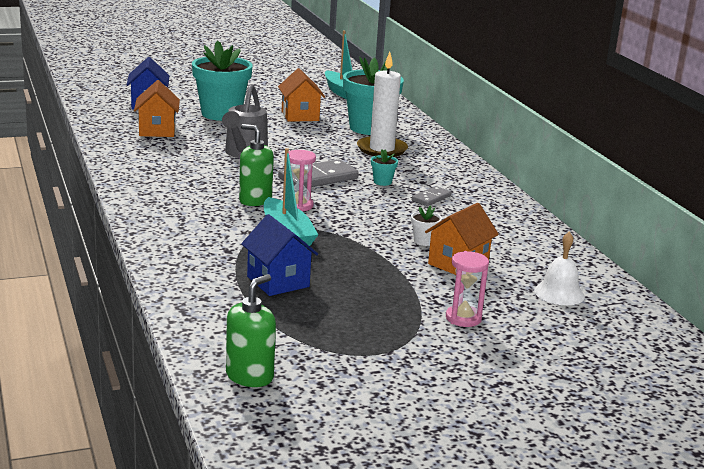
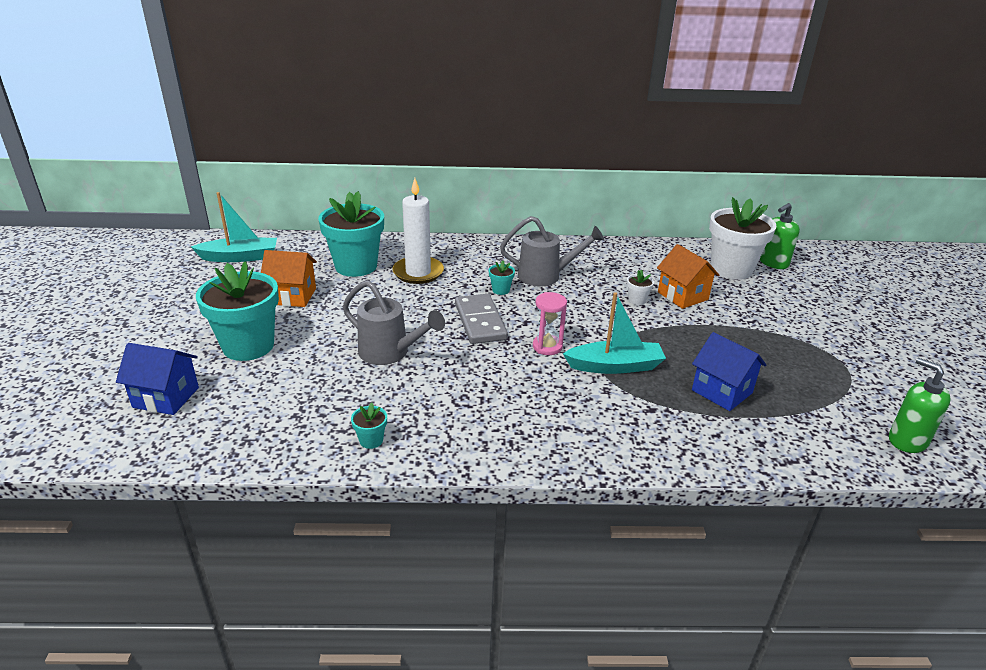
camera: 70 degrees left, 10 degrees up
orange house [134,80,180,137] -> none
green soap dispenser [239,124,274,206] -> green soap dispenser moved to [760,203,800,269]
blue house [241,214,318,296] -> blue house turned 60 degrees clockwise [692,332,766,411]
grey domino [412,186,451,206] -> grey watering can [500,216,604,286]
pink hourglass [446,251,489,327] -> none
white bell [534,232,585,305] -> white flower pot [709,197,776,280]
none -> turquoise flower pot [351,403,387,449]

